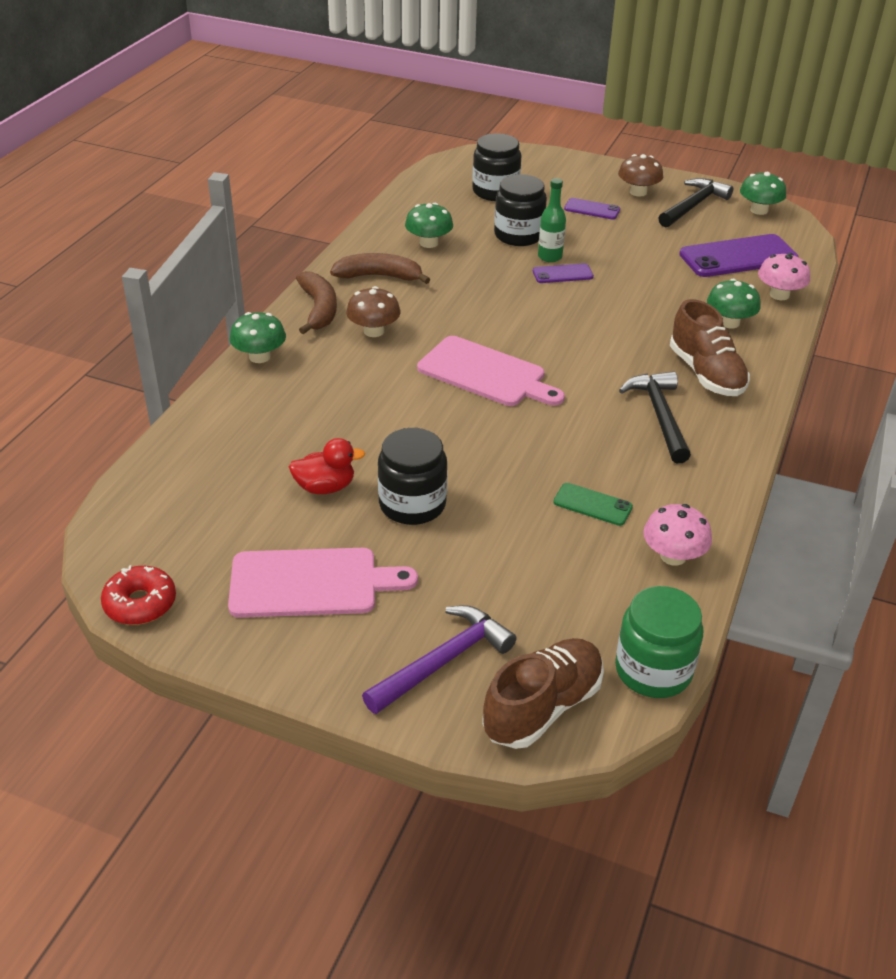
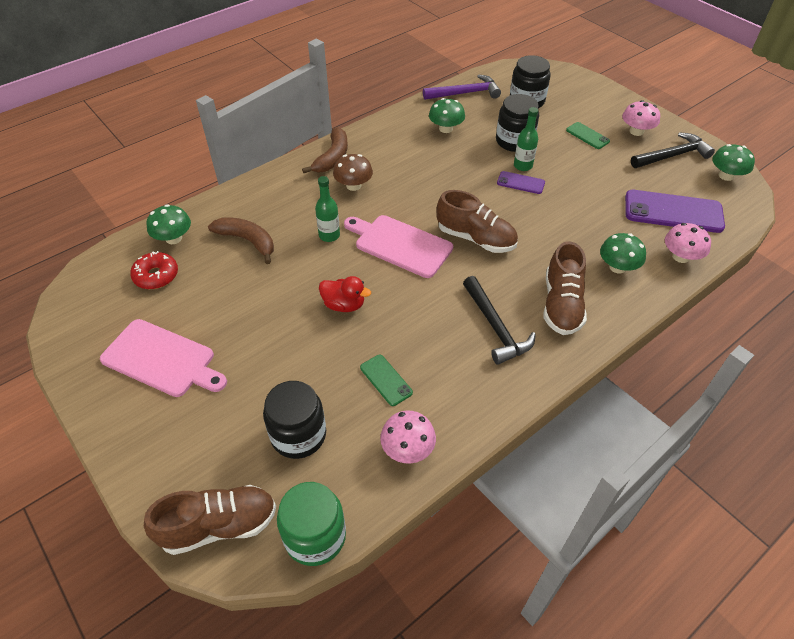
camera: 30 degrees right, 10 degrees up
red donut [101,565,176,625] -> red donut moved to [130,251,178,289]
green mushroom [230,312,286,363] -> green mushroom moved to [146,204,191,244]
red duck [289,438,365,494] -> red duck moved to [319,276,371,312]
brown banana [330,253,430,284] -> brown banana moved to [208,217,274,264]
purple hammer [362,605,517,714] -> purple hammer moved to [423,74,501,100]
black jar [378,428,447,525] -> black jar moved to [263,381,326,459]
pink cutting board [417,336,565,406] -> pink cutting board turned 150 degrees clockwise [344,215,453,278]
purple phone [564,198,620,220] -> green phone [566,122,610,149]
brown mushroom [618,154,663,197] -> pink mushroom [622,100,660,136]
black hammer [619,371,691,463] -> black hammer turned 135 degrees clockwise [463,276,536,365]
none -> green bottle [315,176,340,242]
none -> brown shoe [437,190,518,253]

